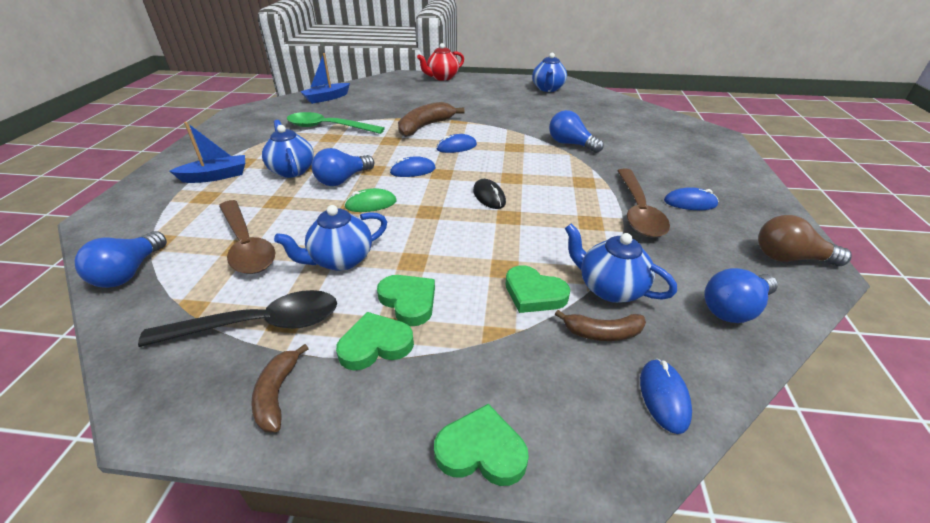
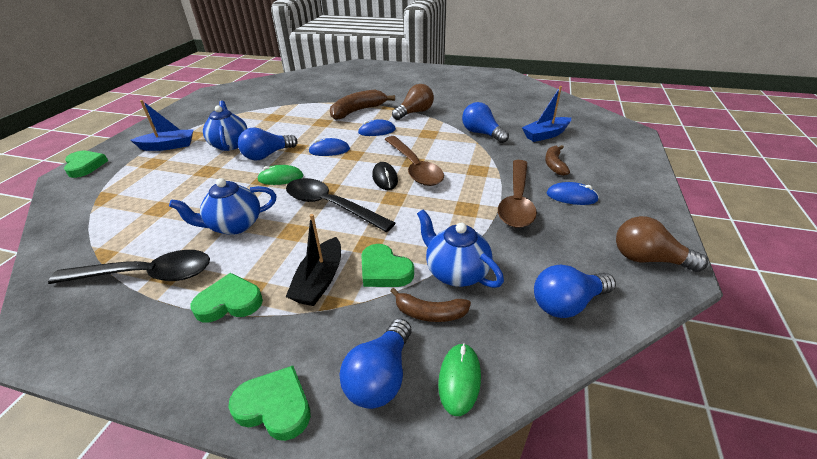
camera: 10 degrees right, 0 degrees up
blue light bulb [75,231,167,288] -> blue light bulb moved to [340,318,411,409]
brown spoon [219,200,276,274] -> brown spoon moved to [384,136,444,186]
brown banana [251,344,309,432] -> brown banana moved to [545,145,570,176]
green spoon [287,112,385,134] -> none
blue boat [300,53,350,104] -> blue boat moved to [522,86,571,142]
green heart [377,275,435,326] -> green heart moved to [64,151,108,178]
red teapot [417,43,464,81] -> none
blue teapot [532,53,567,92] -> none
blue mouse [640,359,692,434] -> green mouse [438,343,481,416]
none -> black spoon [286,178,395,232]
none -> black boat [286,214,341,306]
none -> brown light bulb [392,84,434,120]

